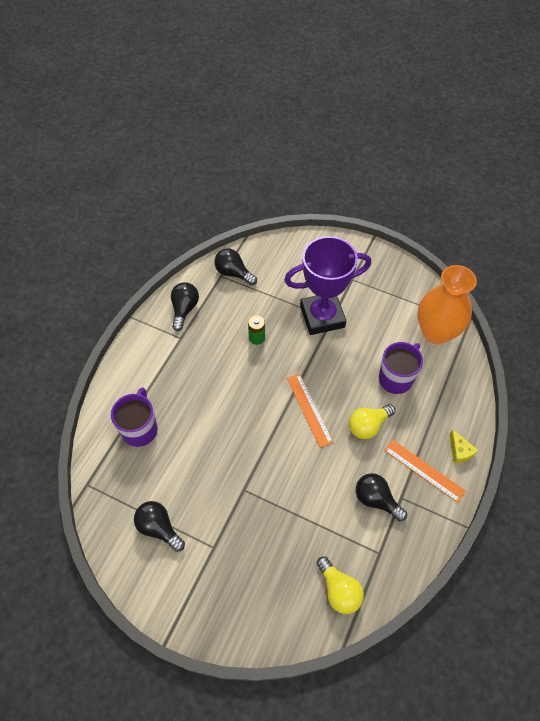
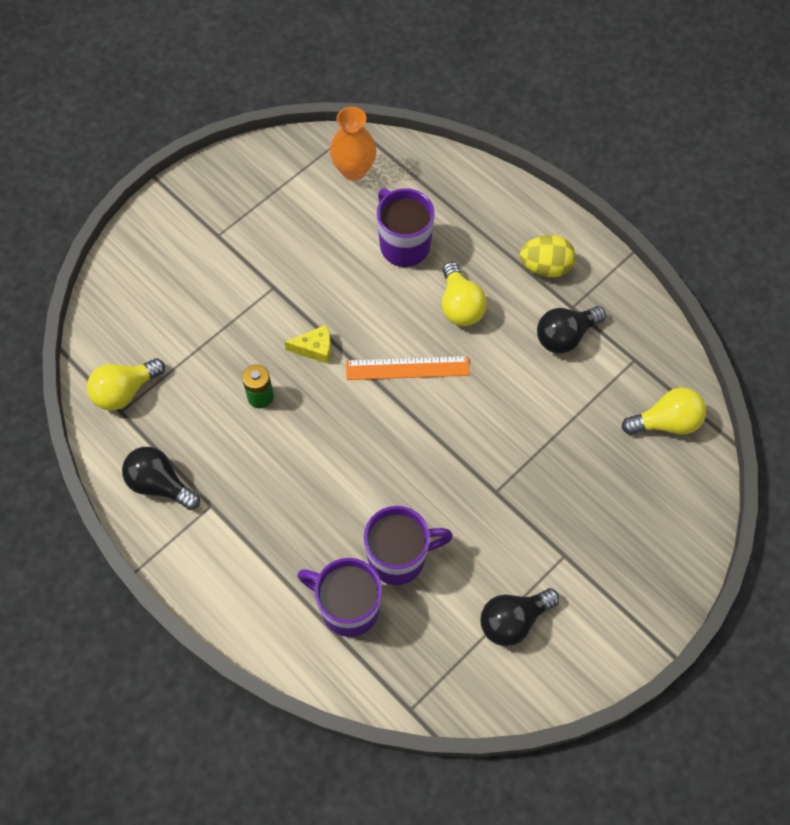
camera: 70 degrees left, 5 degrees up
black light bulb [214,248,257,285] -> yellow light bulb [87,358,165,411]
purple trophy [284,236,371,335] -> none
orange ruler [384,440,466,503] -> yellow egg [520,235,576,277]
orange vase [417,265,477,344] -> orange vase [330,107,377,181], size x0.62
yellow cheese [450,429,478,464] -> yellow cheese moved to [285,325,331,364]
none -> purple mug [364,506,453,585]

